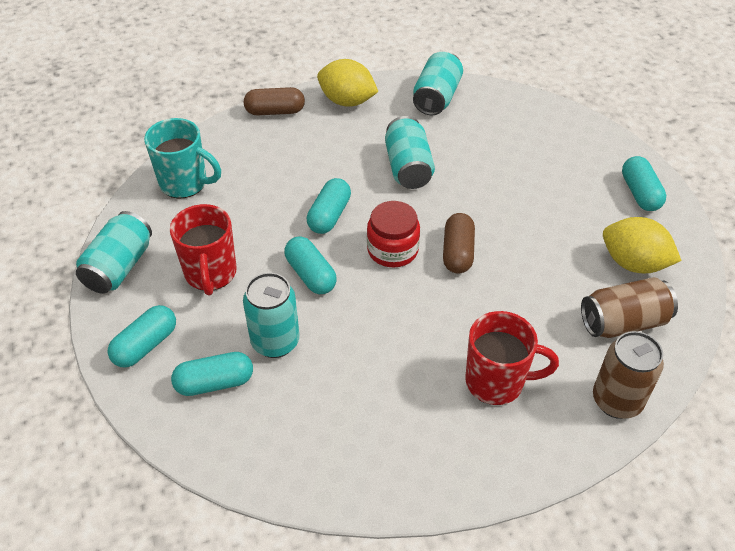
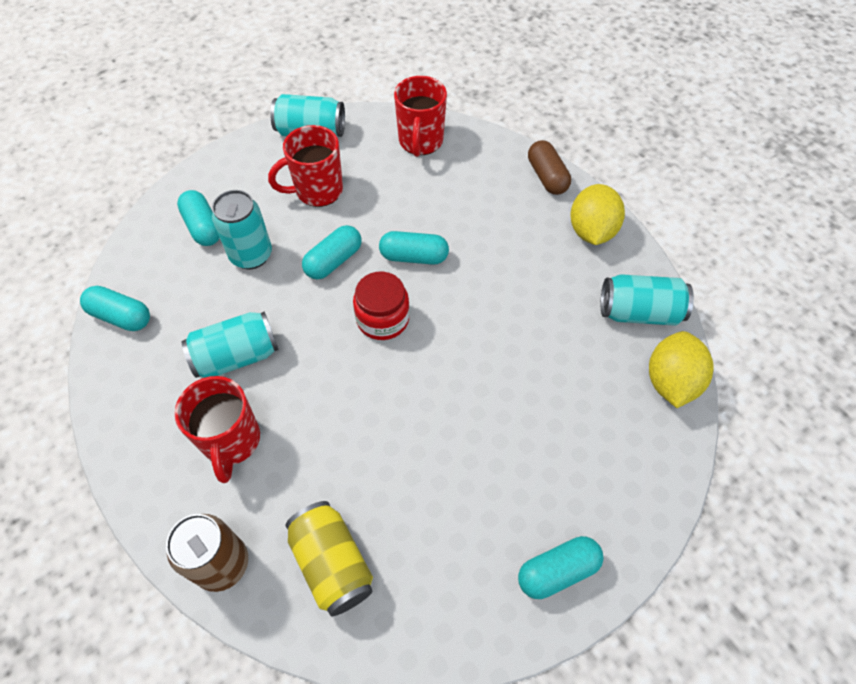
camera: 75 degrees right, 10 degrees up
turquoise capsule [108,305,176,368] -> turquoise capsule moved to [80,286,150,331]
turquoise mug [144,118,221,198] -> red mug [394,76,447,157]
turquoise can [385,116,435,189] -> turquoise can moved to [182,312,279,378]
brown capsule [443,213,475,274] -> none
brown can [581,277,678,338] -> yellow can [285,501,373,616]
yellow lemon [603,217,682,273] -> yellow lemon moved to [649,331,714,408]

